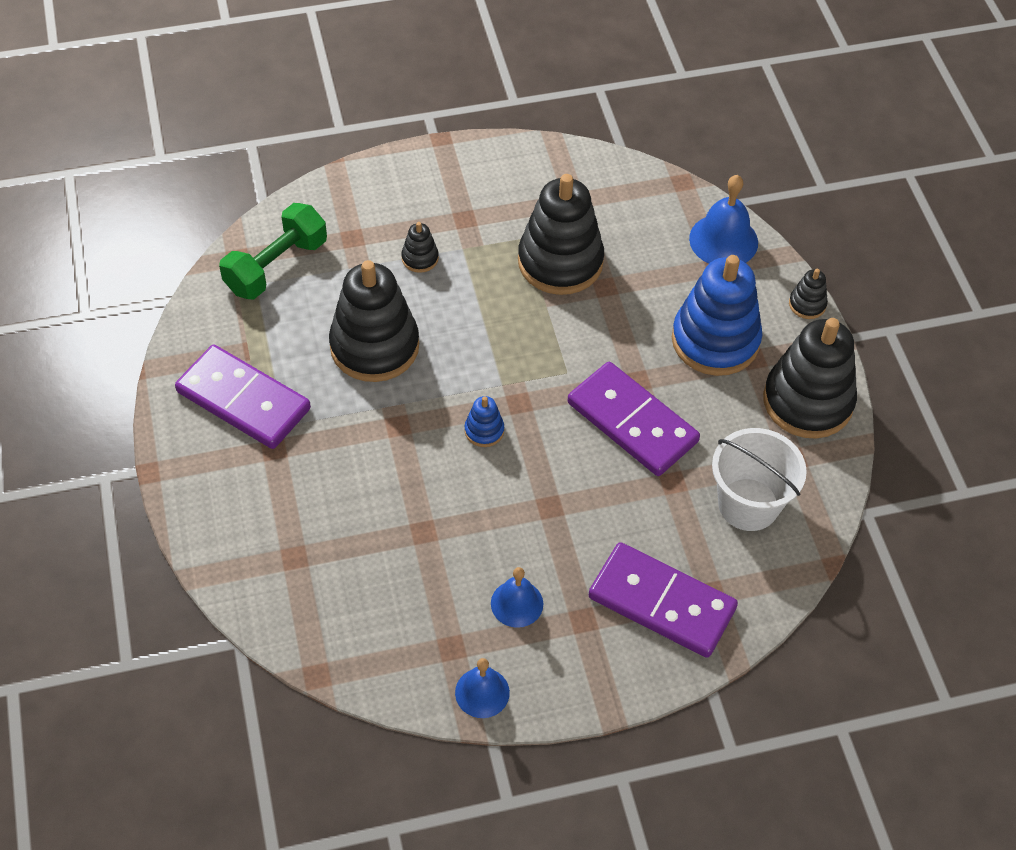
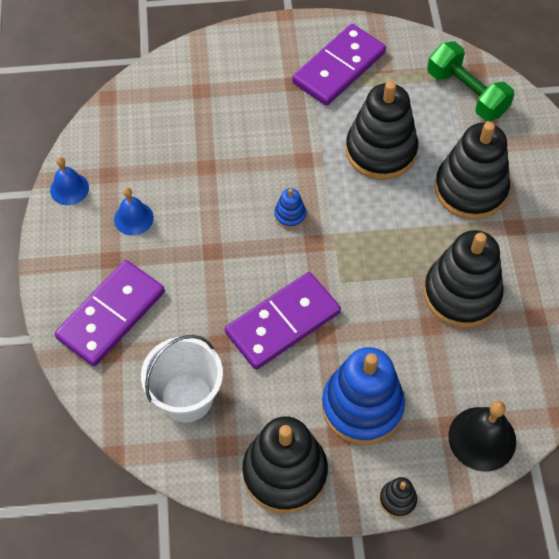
camera: 100 degrees right, 5 degrees up
black stacking toy [402,222,439,273] -> black stacking toy [435,122,510,220], size x2.32
blue bell [689,175,758,264] -> black bell [448,401,516,472]

